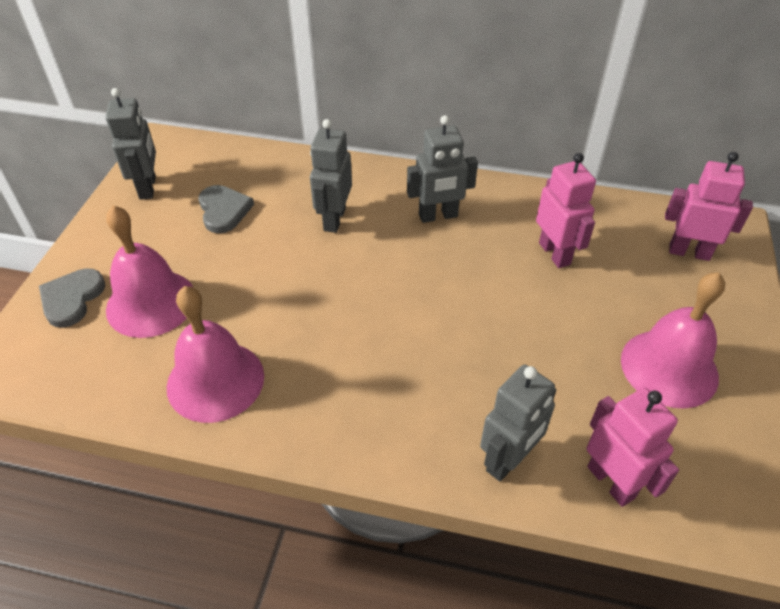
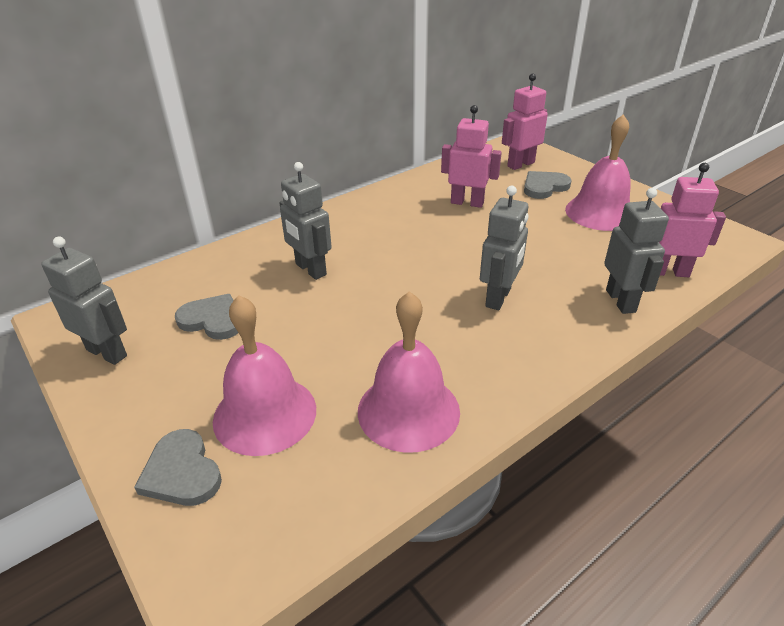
camera: 50 degrees left, 10 degrees down
grey robot [407,115,478,223] -> grey robot moved to [480,186,529,310]
none -> grey heart [524,171,572,199]

